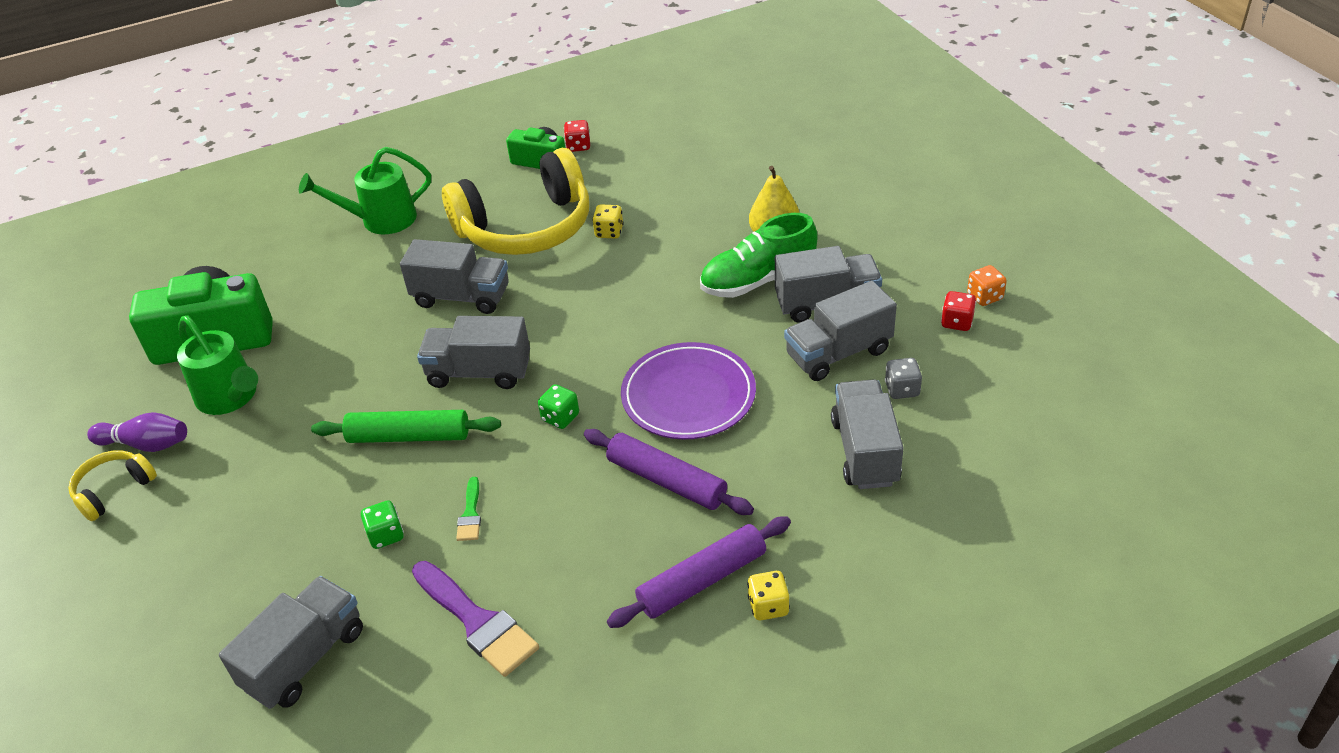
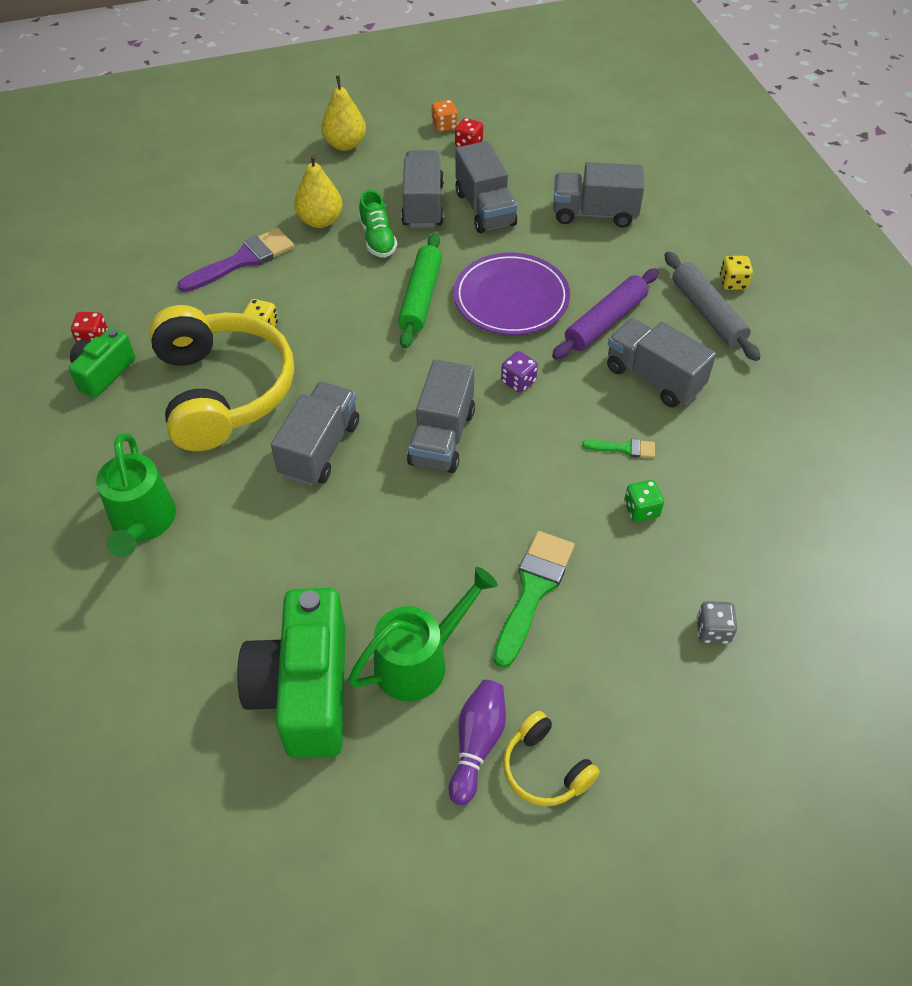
camera: 85 degrees left, 10 degrees up
grey truck [219,576,363,709] -> grey truck moved to [607,318,716,407]
green rolling pin [311,410,501,443] -> green rolling pin moved to [398,233,442,349]
purple brush [412,561,539,677] -> purple brush moved to [177,228,294,292]
green dice [538,384,579,429] -> purple dice [501,351,538,393]
purple rolling pin [607,516,791,628] -> grey rolling pin [665,251,761,361]
green shoe [700,213,818,298] -> green shoe [359,190,397,258], size x0.66
grey dice [885,358,922,399] -> grey dice moved to [696,601,737,644]
none -> yellow pear [321,76,366,151]
none -> green brush [493,531,575,668]

